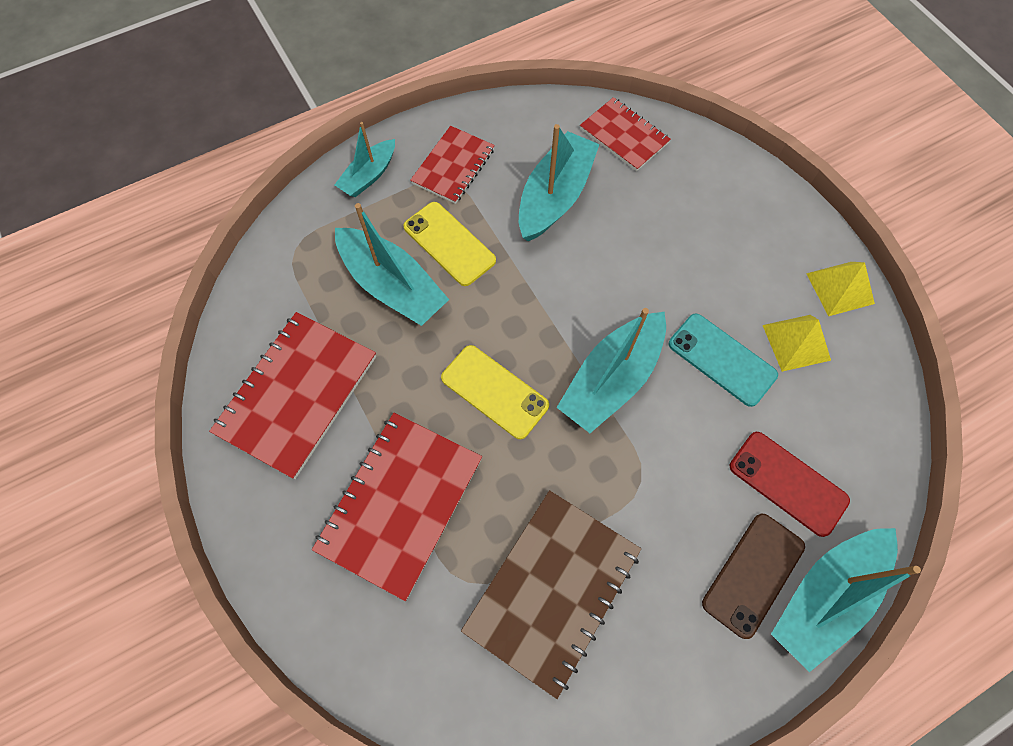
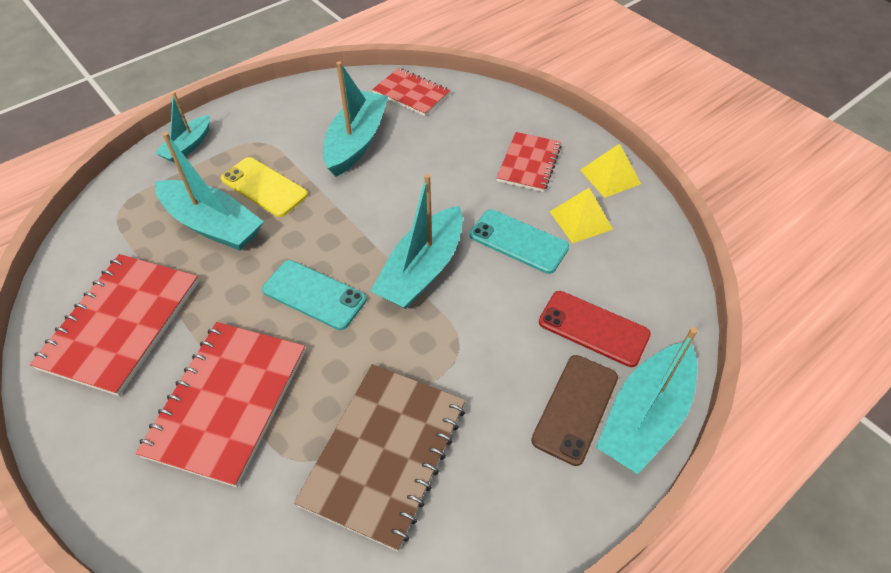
camera: 10 degrees left, 15 degrees down
red notebook [410,126,495,204] -> red notebook moved to [496,132,562,192]
yellow phone [441,345,549,439] -> turquoise phone [262,260,366,330]

